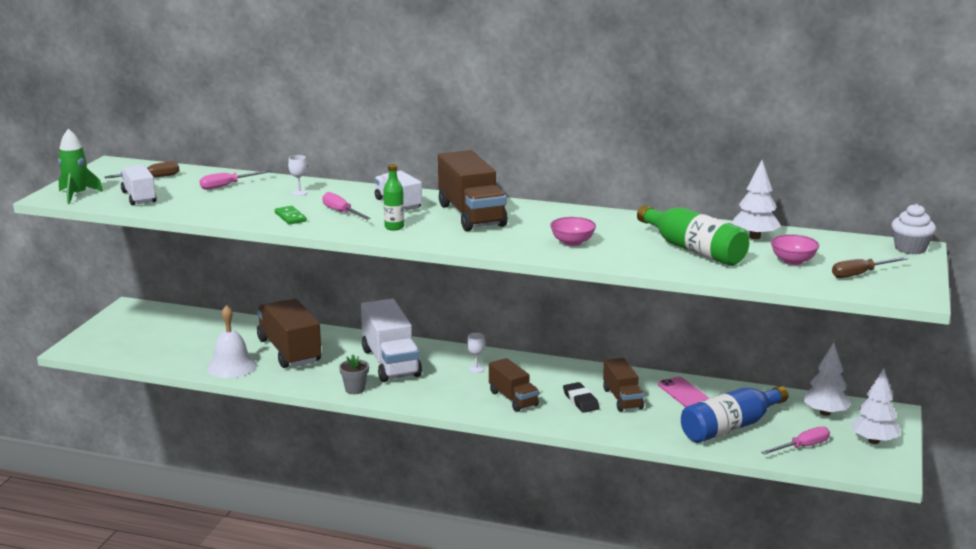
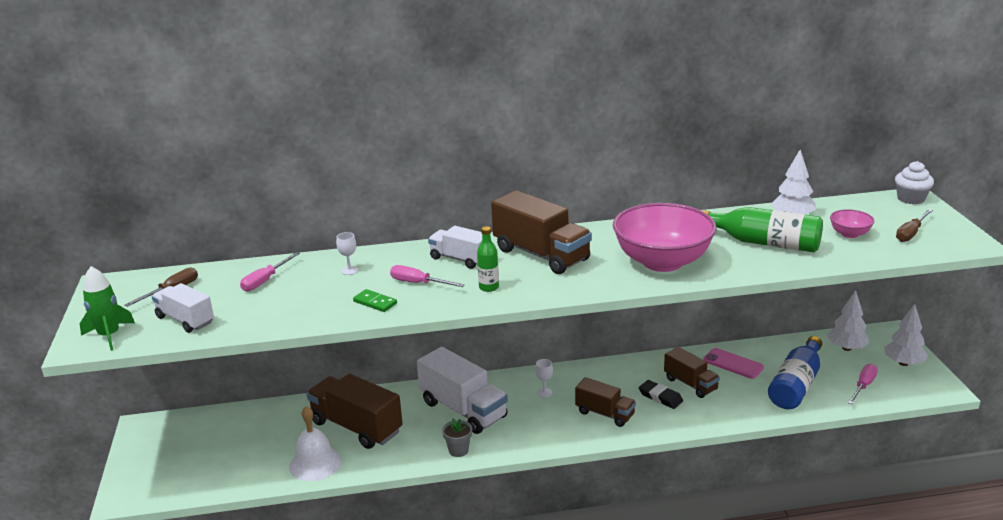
camera: 25 degrees left, 5 degrees up
pink bowl [550,217,596,246] -> pink bowl [613,203,717,272], size x2.30

